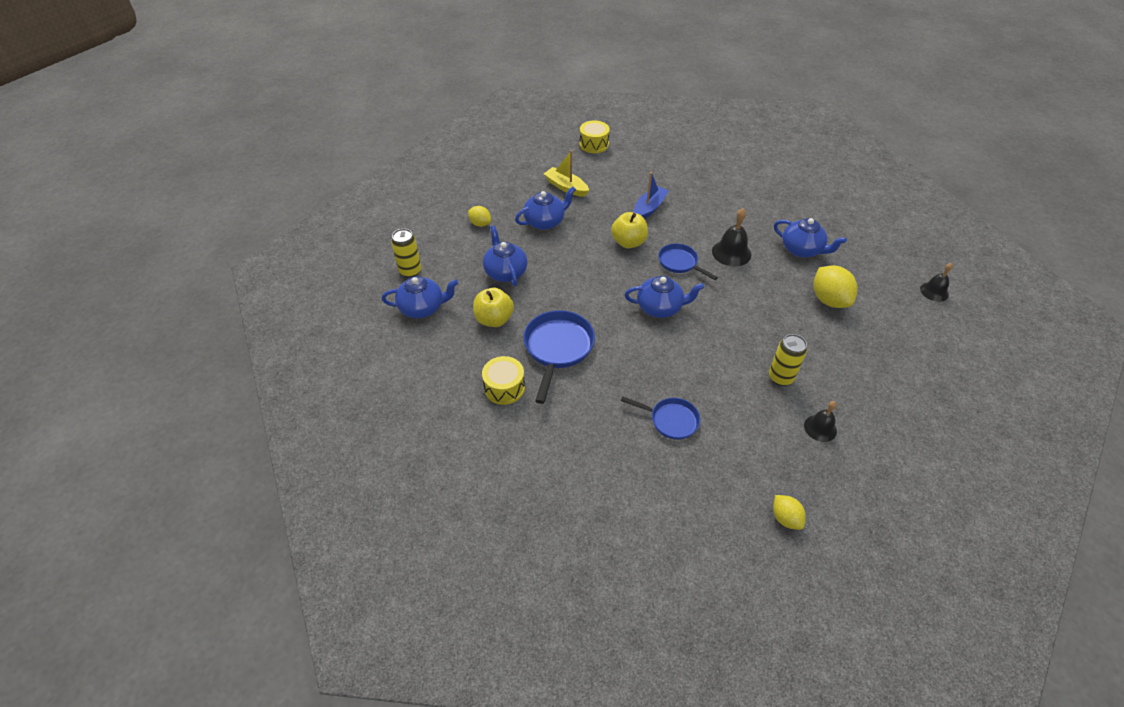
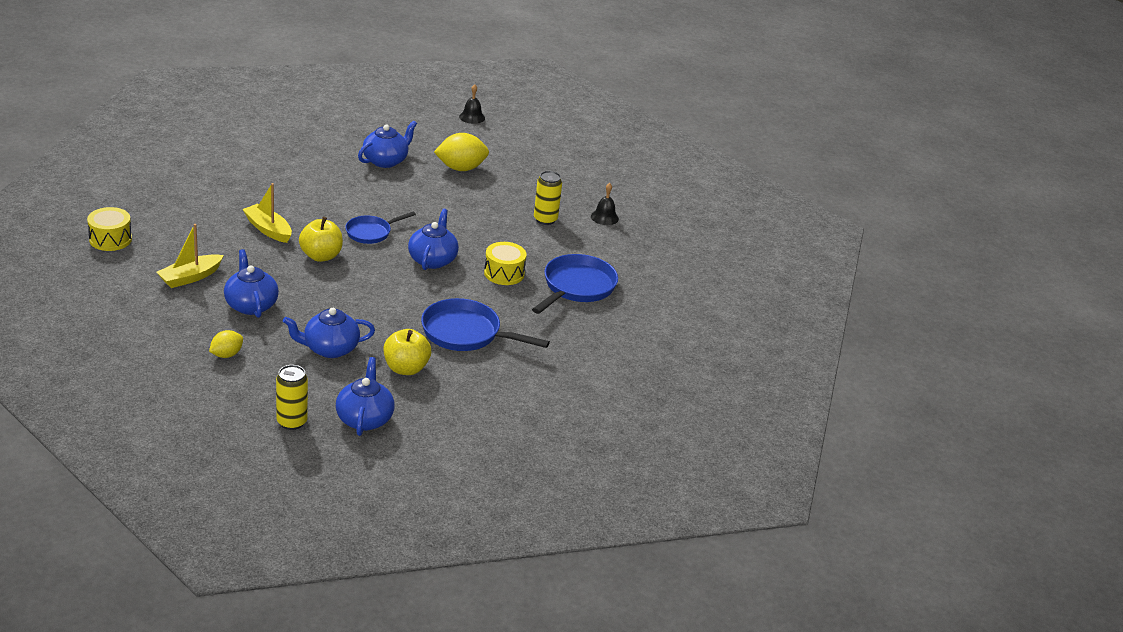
camera: 85 degrees left, 15 degrees down
yellow drum [482,356,525,405] -> yellow drum moved to [484,242,527,285]
blue pan [621,396,700,440] -> blue pan [532,254,618,314], size x1.61
blue boat [634,172,669,219] -> yellow boat [242,183,292,243]
black bell [712,208,751,267] -> none
yellow lemon [773,495,806,530] -> none

